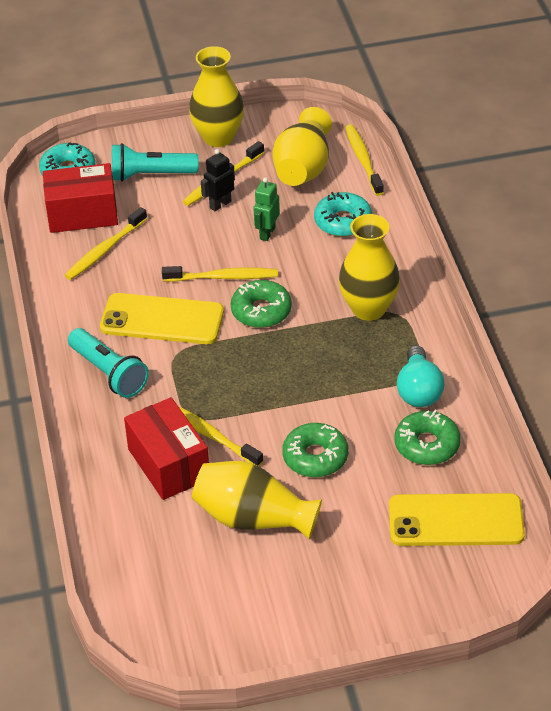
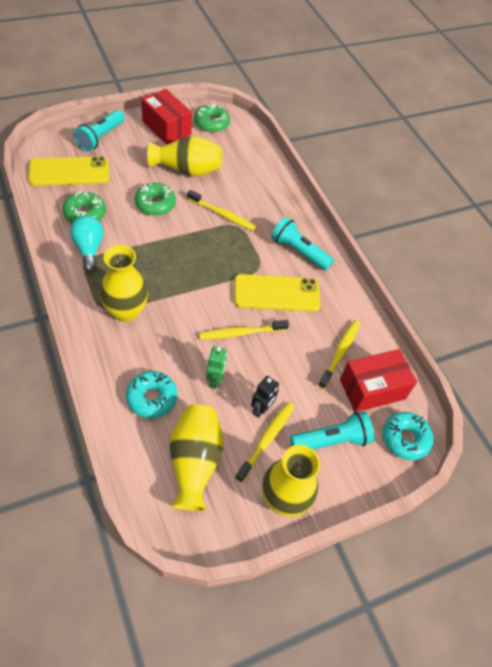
camera: 160 degrees right, 10 degrees up
red box [124,397,209,500] -> red box moved to [141,89,192,145]
green donut [231,280,292,328] -> green donut moved to [194,103,230,132]
yellow toothbrush [345,124,384,196] -> none
none -> turquoise flashlight [73,110,125,151]

